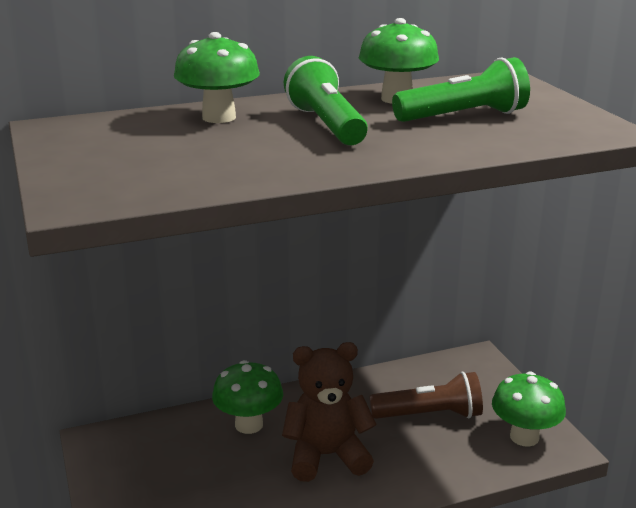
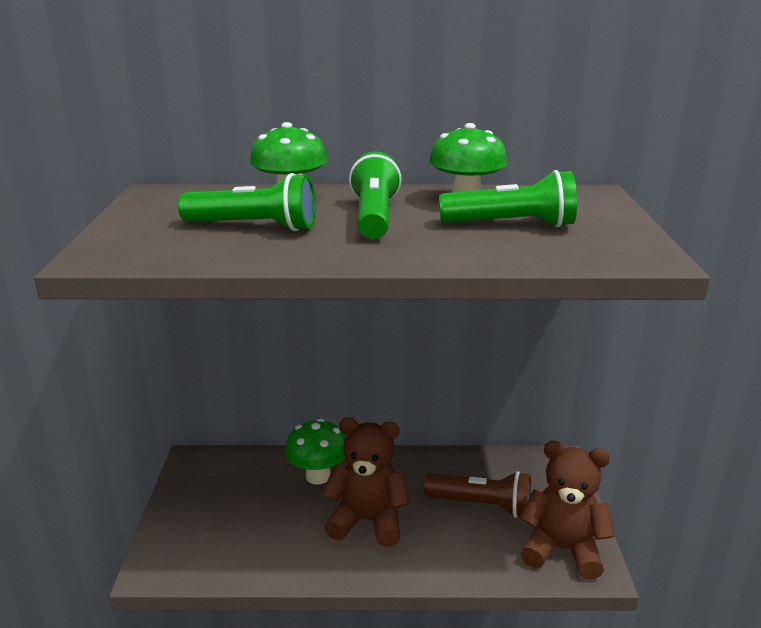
camera: 20 degrees right, 0 degrees up
green mushroom [492,371,566,447] -> brown teddy bear [519,441,615,580]
none -> green flashlight [178,173,316,231]

